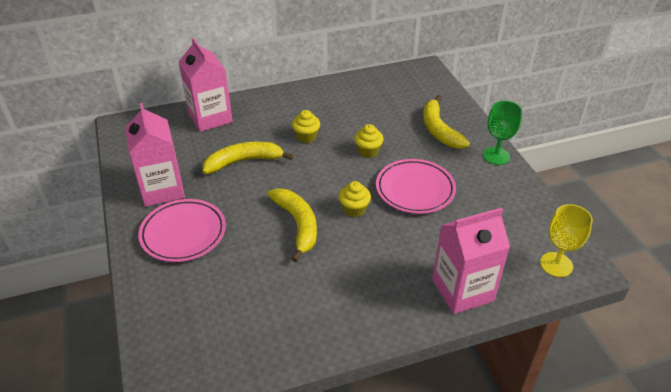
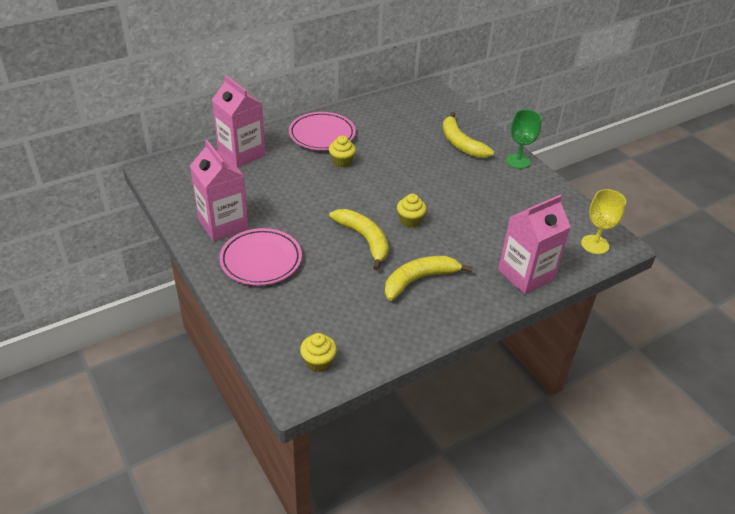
camera: 15 degrees left, 0 degrees up
yellow banana [202,142,294,174] -> yellow banana moved to [385,256,473,301]
yellow cupcake [354,124,384,158] -> yellow cupcake moved to [300,333,337,372]
pink plate [376,159,456,214] -> pink plate moved to [289,112,356,150]

